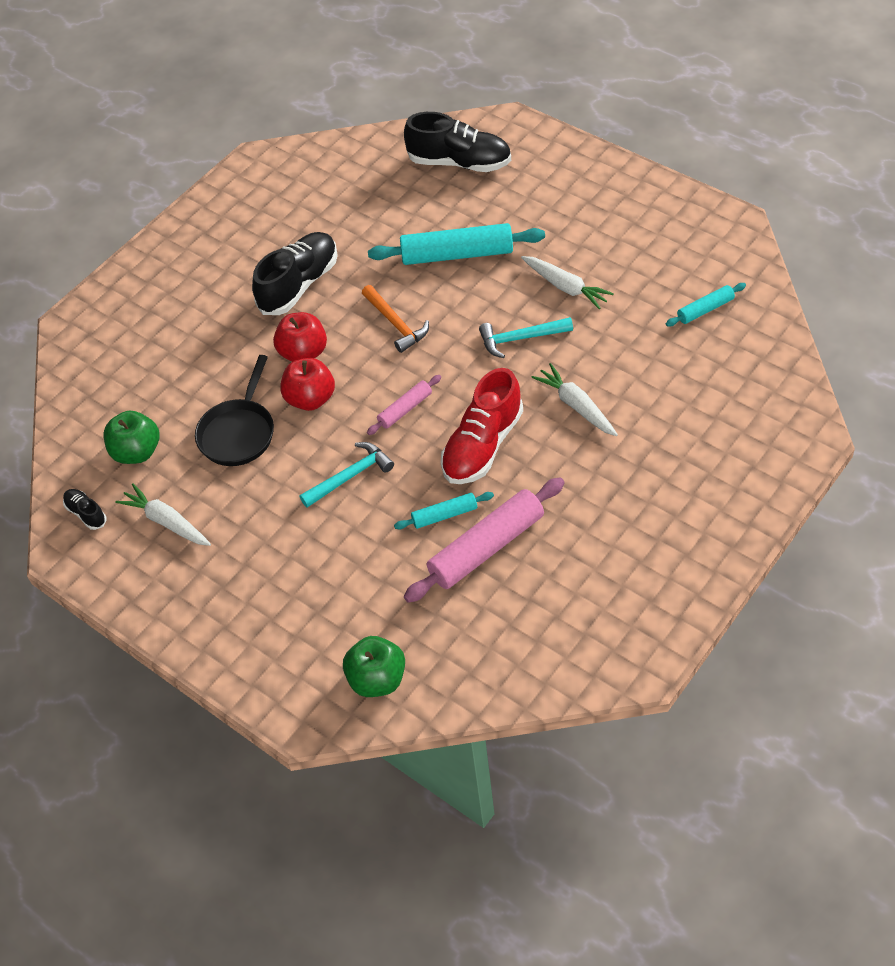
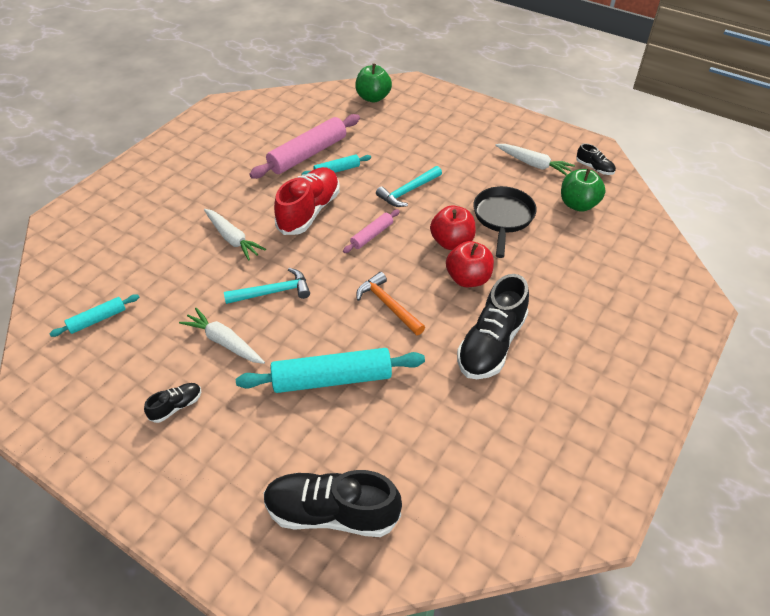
camera: 170 degrees right, 5 degrees down
none -> black shoe [144,383,201,423]

